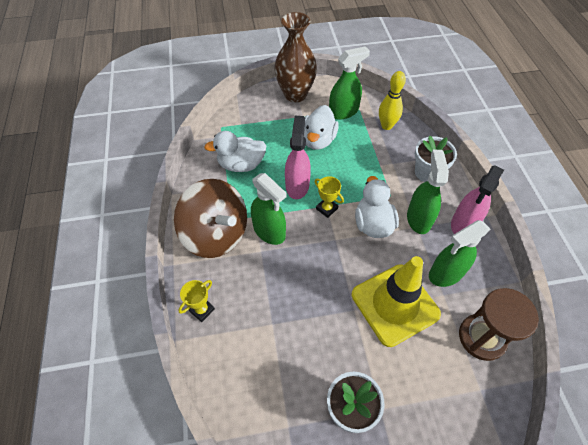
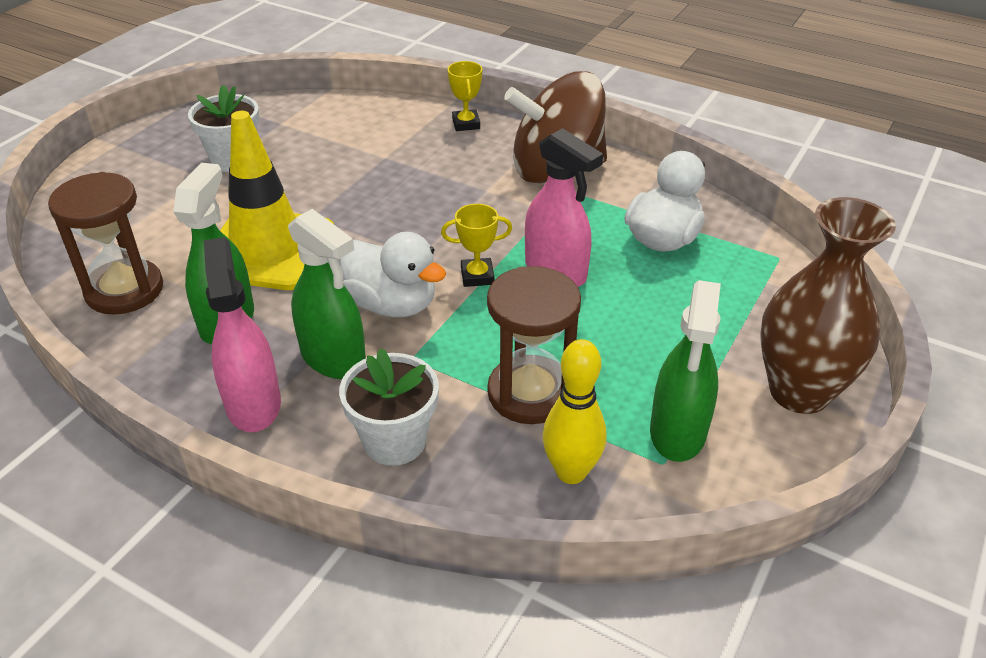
camera: 130 degrees right, 15 degrees down
green spray bottle [251,173,287,245] -> none
white duck [304,105,339,150] -> none
none -> brown hourglass [487,266,581,424]

